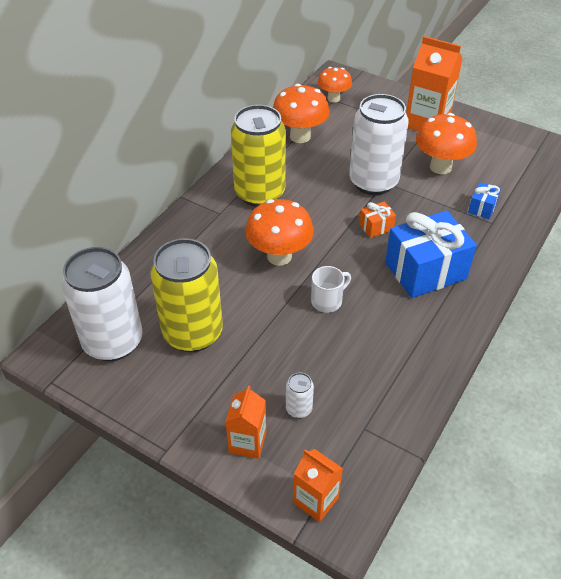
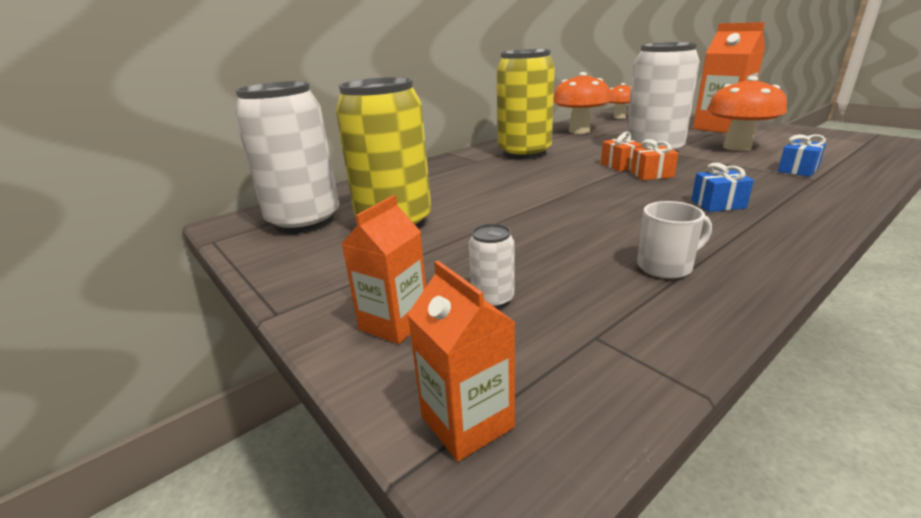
camera: 20 degrees right, 20 degrees down
orange mushroom [245,199,314,266] -> none
white mug [311,266,351,313] -> white mug moved to [637,201,712,279]
blue gift [385,211,477,298] -> blue gift [691,163,754,212], size x0.45
none -> orange gift [601,132,643,172]

